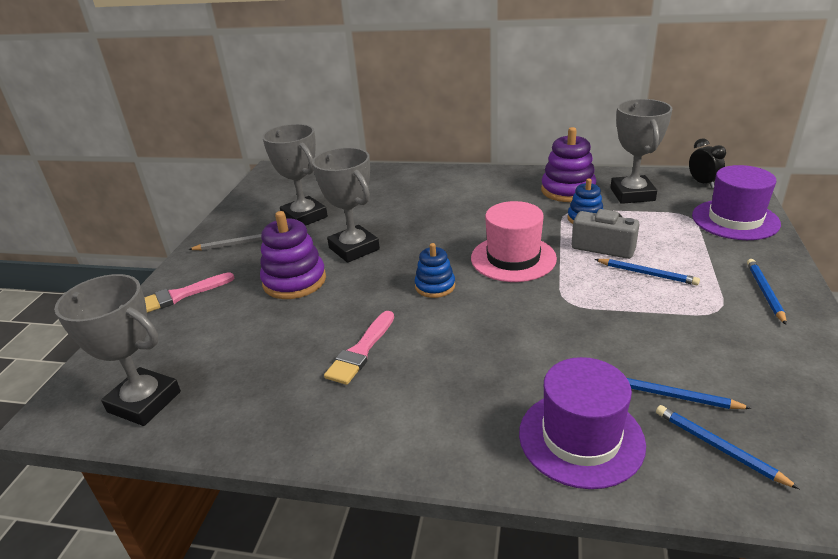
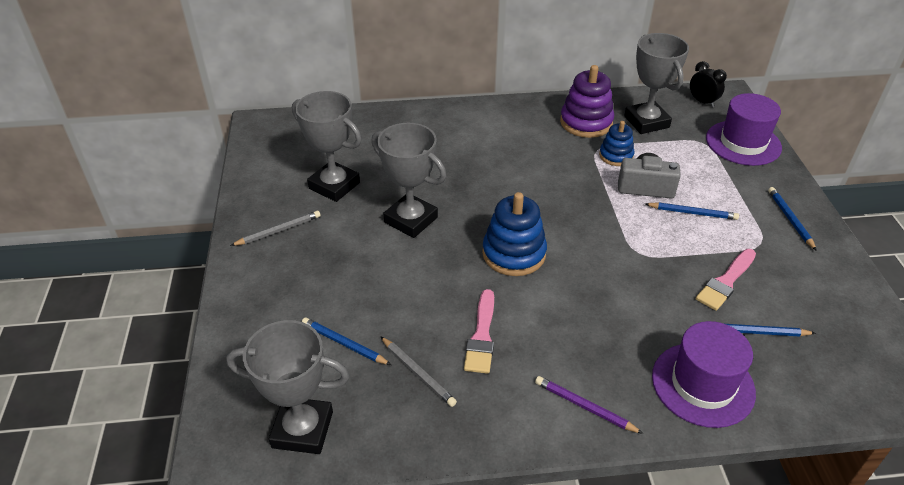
camera: 20 degrees left, 10 degrees up
pink brush [144,272,234,313] -> pink brush moved to [696,249,756,311]
purple stacking toy [260,211,326,299] -> none
blue stacking toy [415,243,455,298] -> blue stacking toy [482,192,547,276], size x1.63
pink hat [471,201,557,282] -> none
blue pencil [656,405,800,489] -> blue pencil moved to [302,318,391,365]
none -> grey pencil [380,336,457,407]
none -> purple pencil [535,376,643,434]

